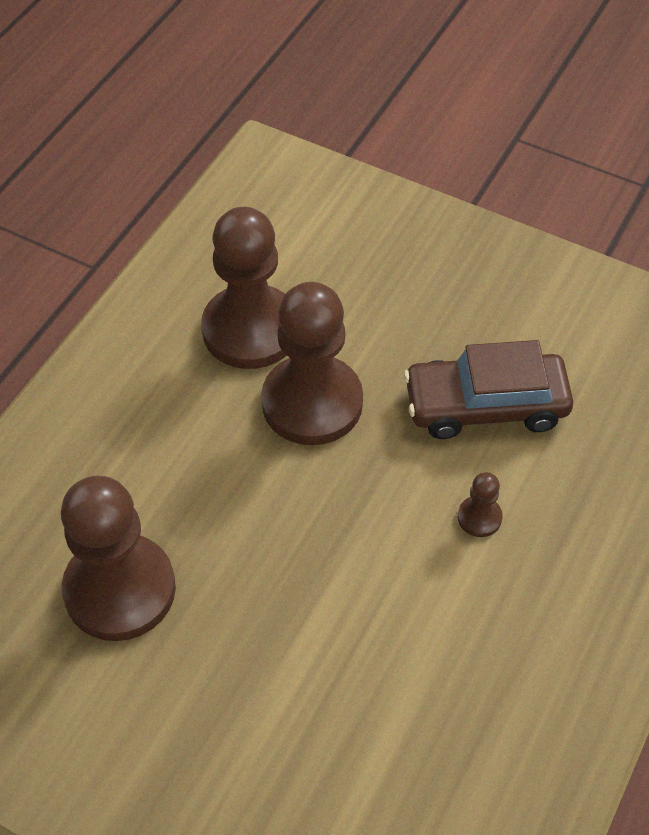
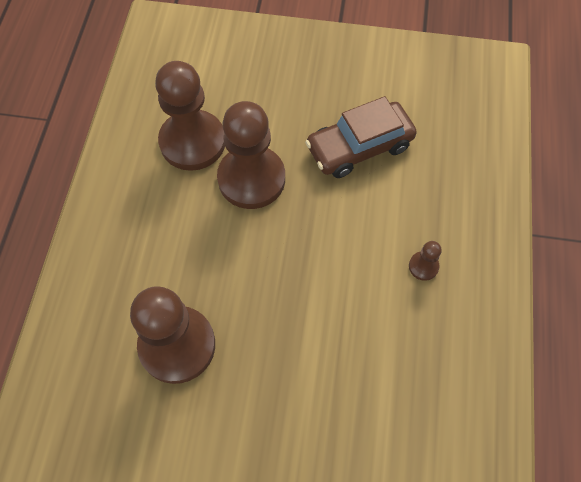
camera: 20 degrees left, 10 degrees up
brown pawn [458,472,503,537] -> brown pawn moved to [409,241,442,281]

